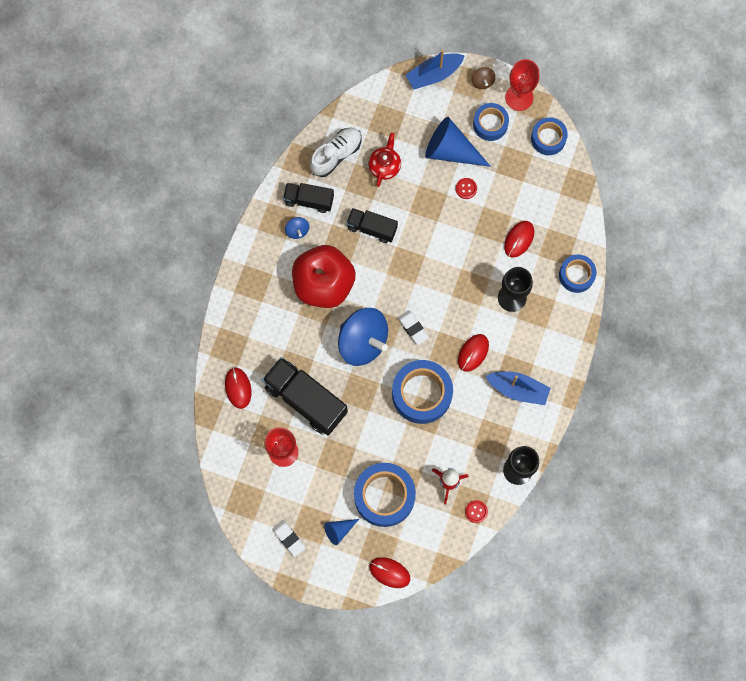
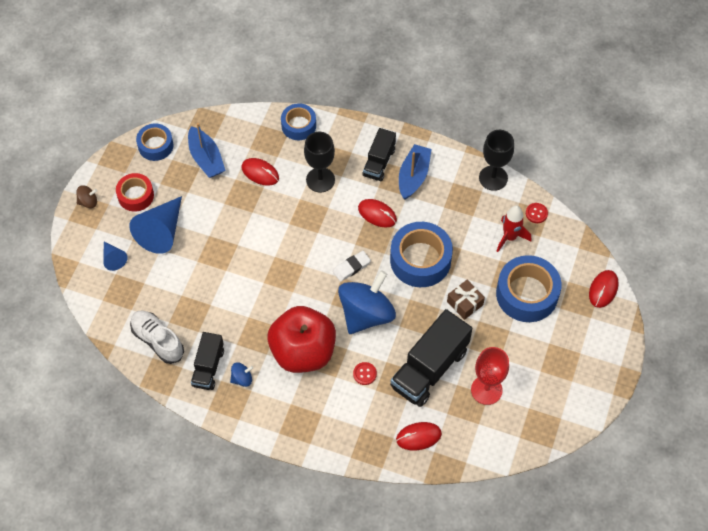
camera: 90 degrees left, 15 degrees down
white eraser [272,520,306,557] -> none
blue cone [324,519,359,545] -> blue cone moved to [103,242,128,271]
black truck [346,208,398,243] -> black truck moved to [362,128,396,181]
red teapot [368,133,401,187] -> none
blue boat [406,50,465,89] -> blue boat moved to [188,123,225,178]
red button [456,178,477,199] -> red button moved to [353,362,377,385]
blue tape [473,103,509,141] -> red tape [116,173,154,212]
red goblet [505,59,539,111] -> none
none -> brown gift [447,280,485,320]

